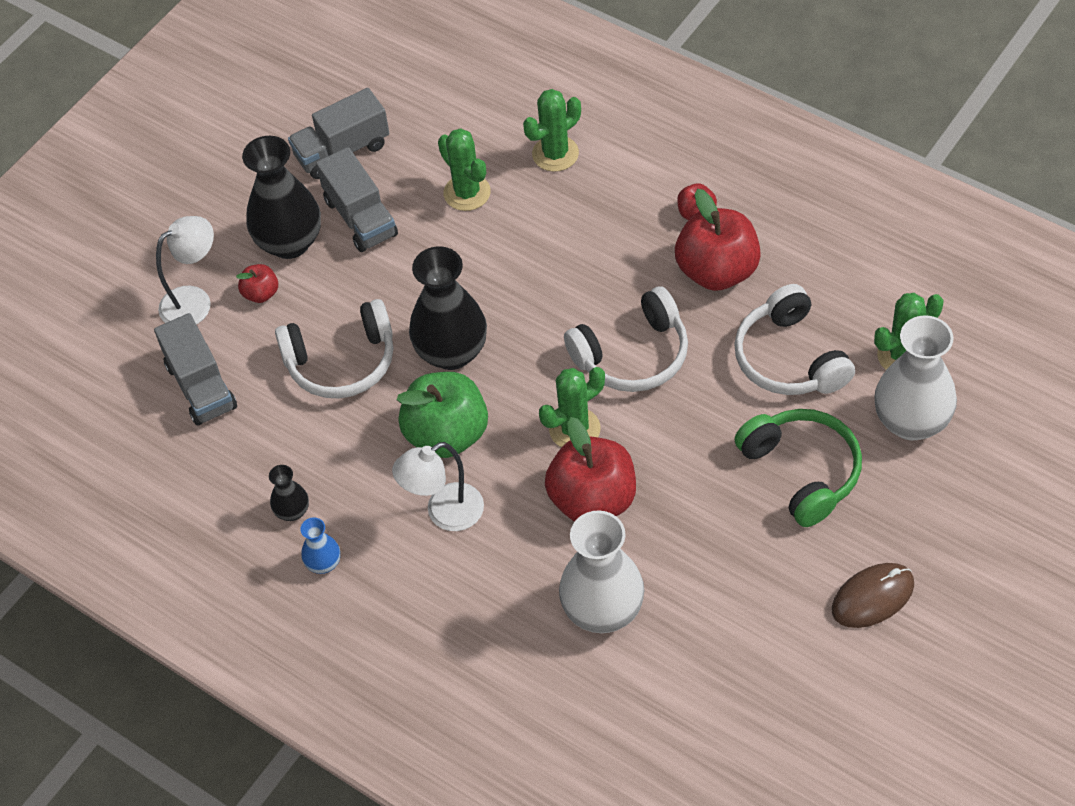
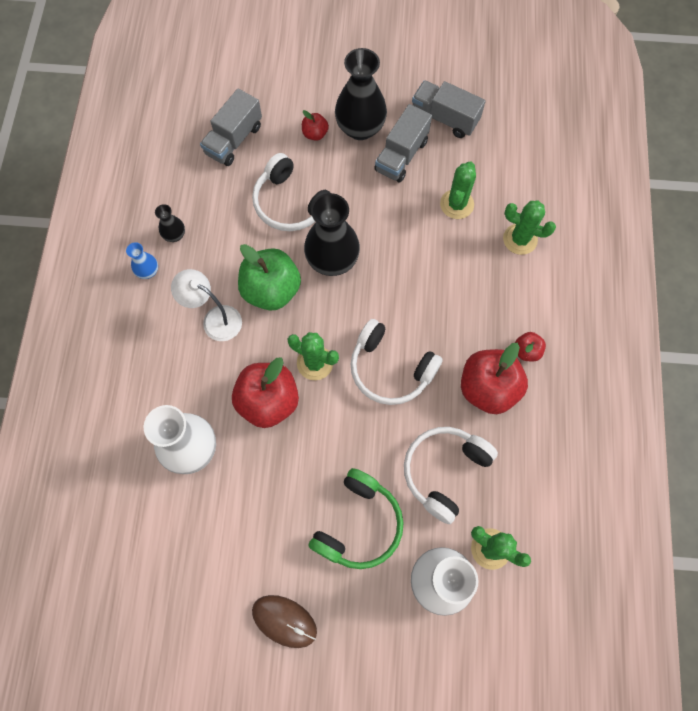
camera: 55 degrees right, 15 degrees up
white lamp [156,216,214,324] -> none

